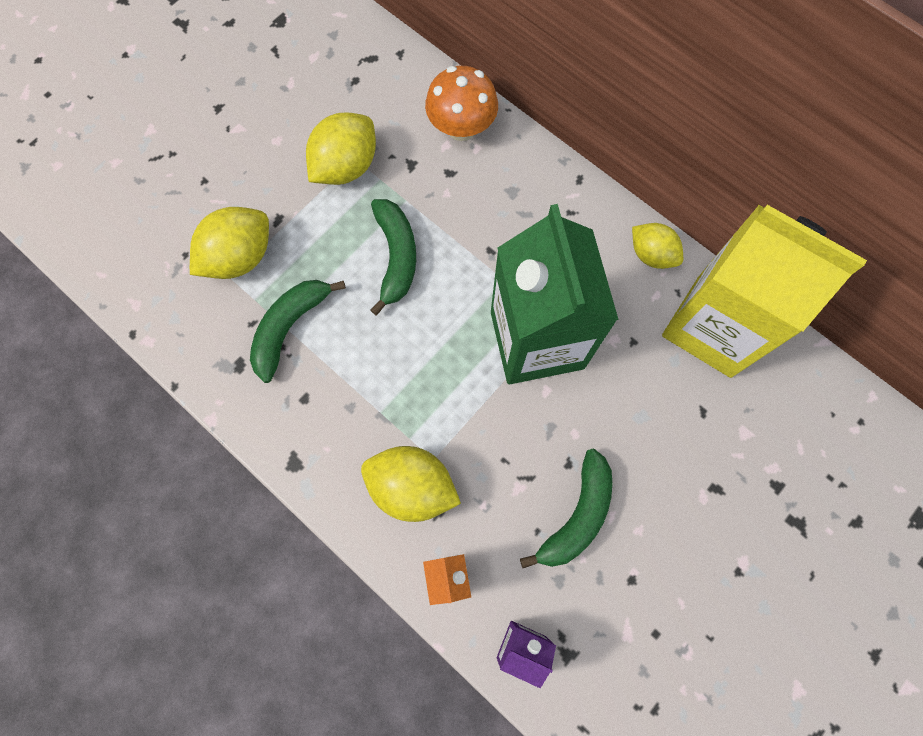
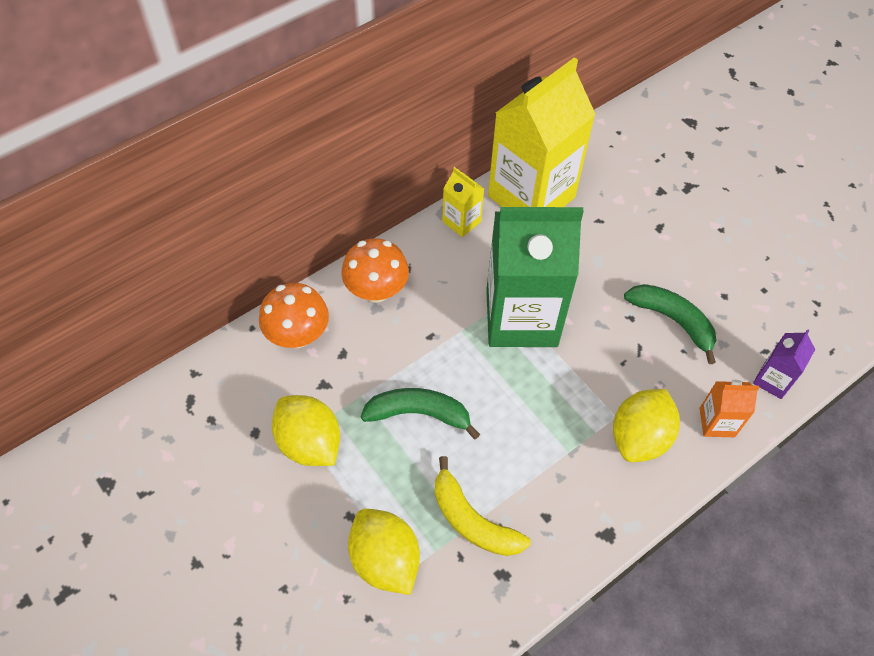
camera: 80 degrees left, 15 degrees down
green banana [250,280,346,383] -> yellow banana [435,456,531,556]
yellow lemon [632,223,683,269] -> yellow carton [442,167,484,237]
none -> orange mushroom [341,238,409,303]

